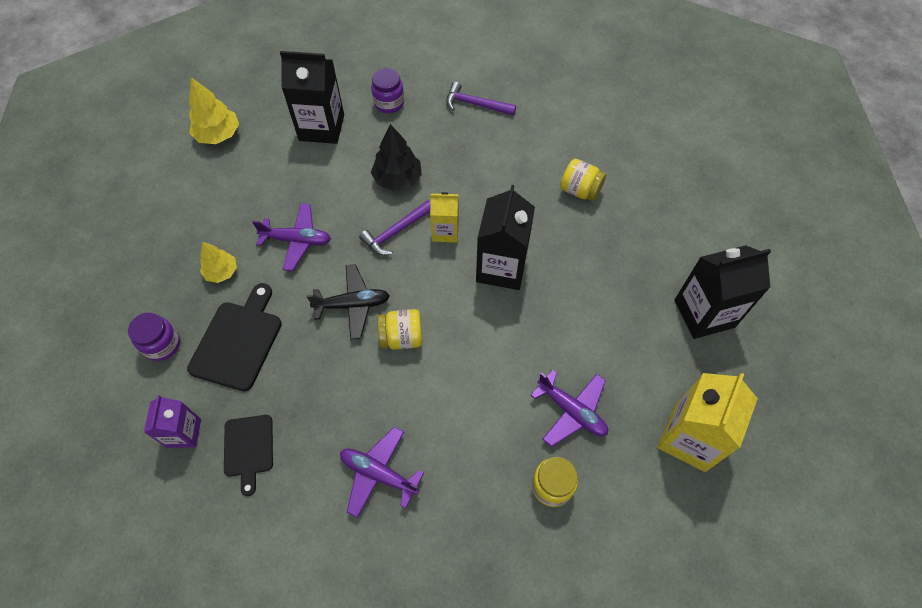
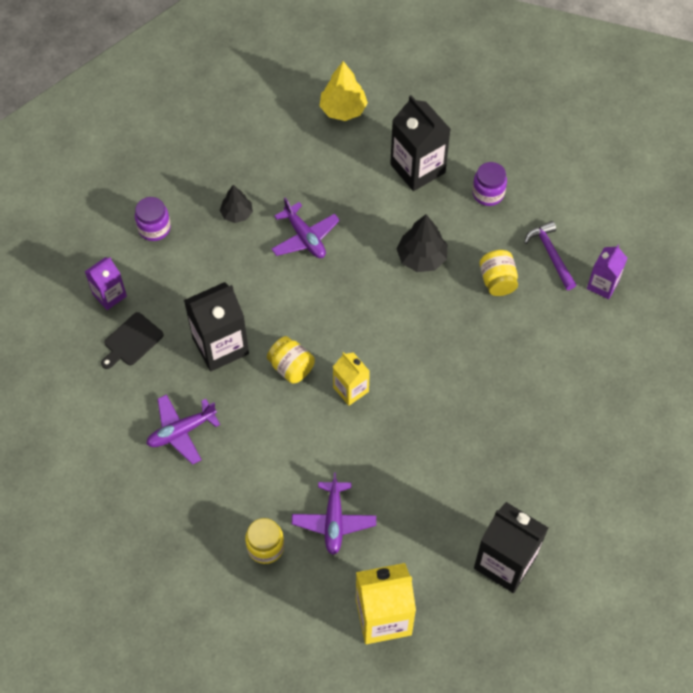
camera: 50 degrees right, 0 degrees up
black cutting board [187,283,282,391] -> none
yellow tree [200,242,237,283] -> black tree [220,185,253,223]
black plane [306,264,390,340] -> none
purple plane [340,427,424,518] -> purple plane turned 105 degrees counterclockwise [147,394,220,465]
purple hammer [359,200,431,255] -> none
yellow carton [430,192,459,242] -> yellow carton moved to [333,352,370,406]
black carton [476,185,535,290] -> black carton moved to [184,282,249,372]
yellow jar [560,159,606,201] -> yellow jar moved to [480,250,518,296]
none -> purple carton [587,245,627,299]

